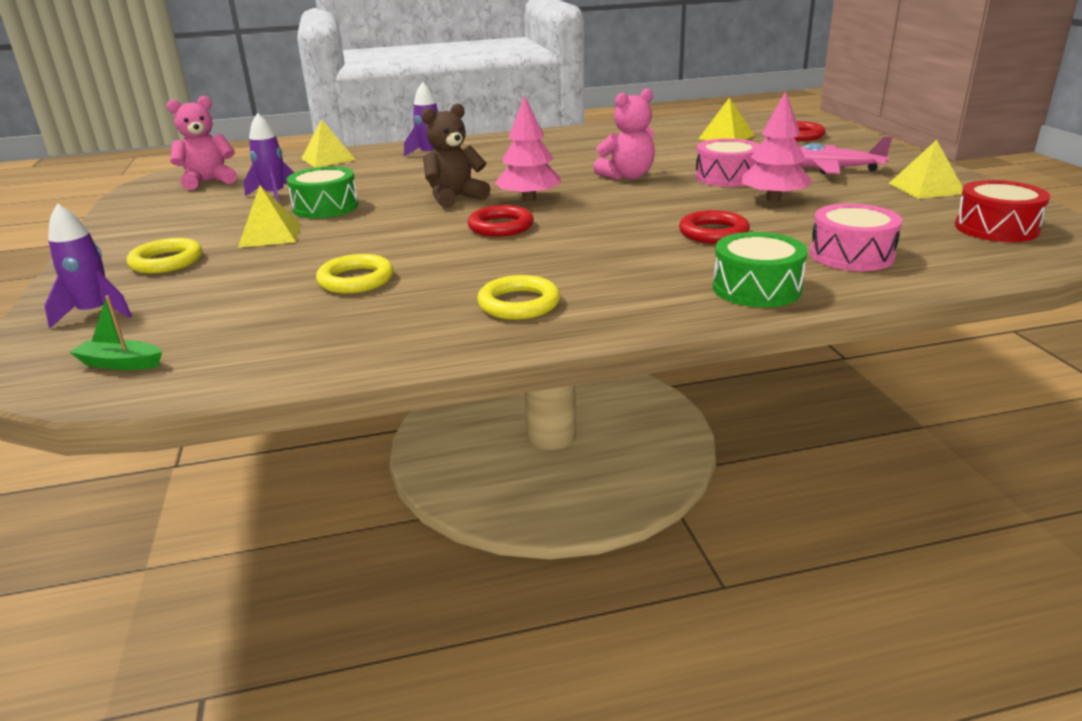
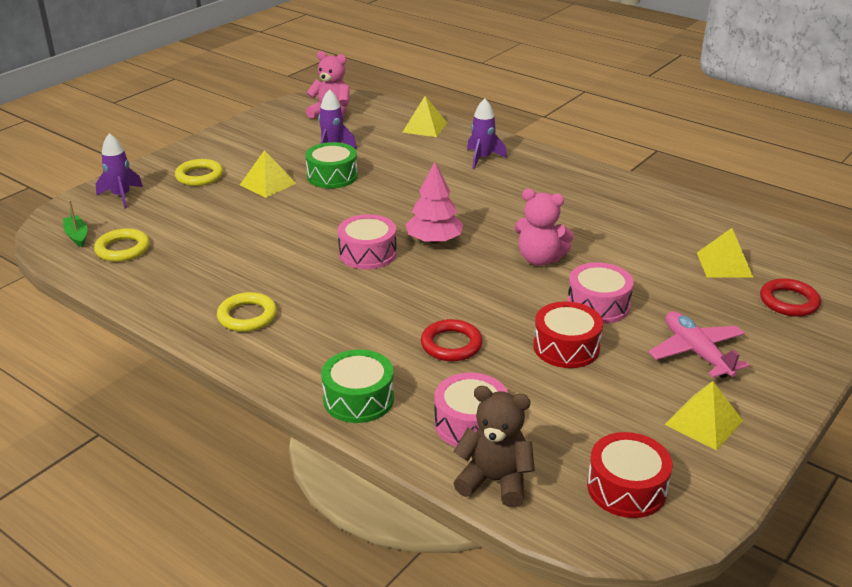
camera: 50 degrees right, 5 degrees up
yellow ring [316,254,394,294] -> yellow ring moved to [94,228,150,262]
brown teddy bear [422,103,490,208] -> brown teddy bear moved to [453,386,535,507]
red ring [468,205,534,237] -> pink drum [338,214,397,269]
pink tree [741,91,812,202] -> red drum [534,301,603,368]

